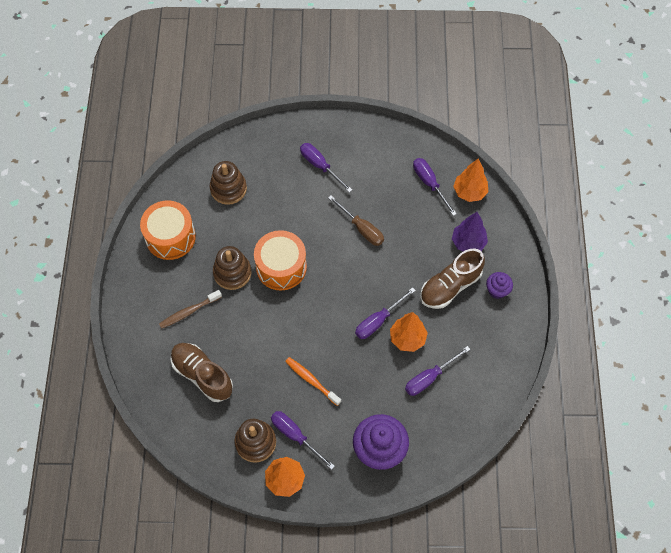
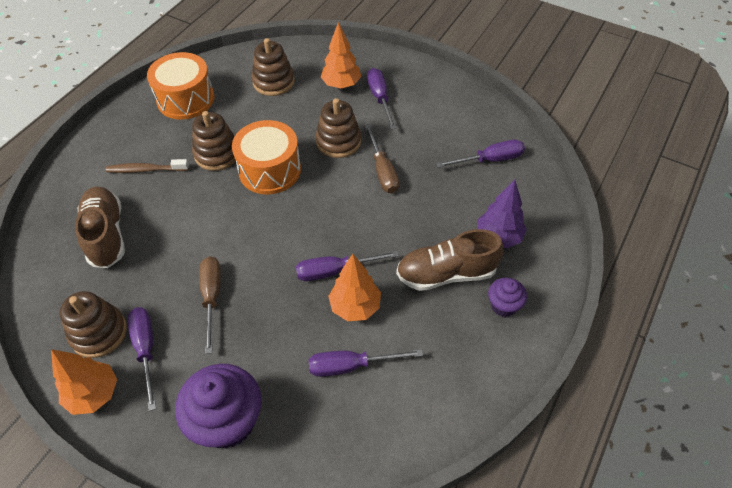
camera: 30 degrees right, 10 degrees down
orange toothbrush [285,357,341,406] -> brown screwdriver [199,256,221,354]
purple screwdriver [413,158,457,216] -> purple screwdriver turned 75 degrees clockwise [436,140,525,168]
orange tree [453,159,488,202] -> orange tree moved to [321,22,361,89]
none -> brown stacking toy [316,98,361,158]

